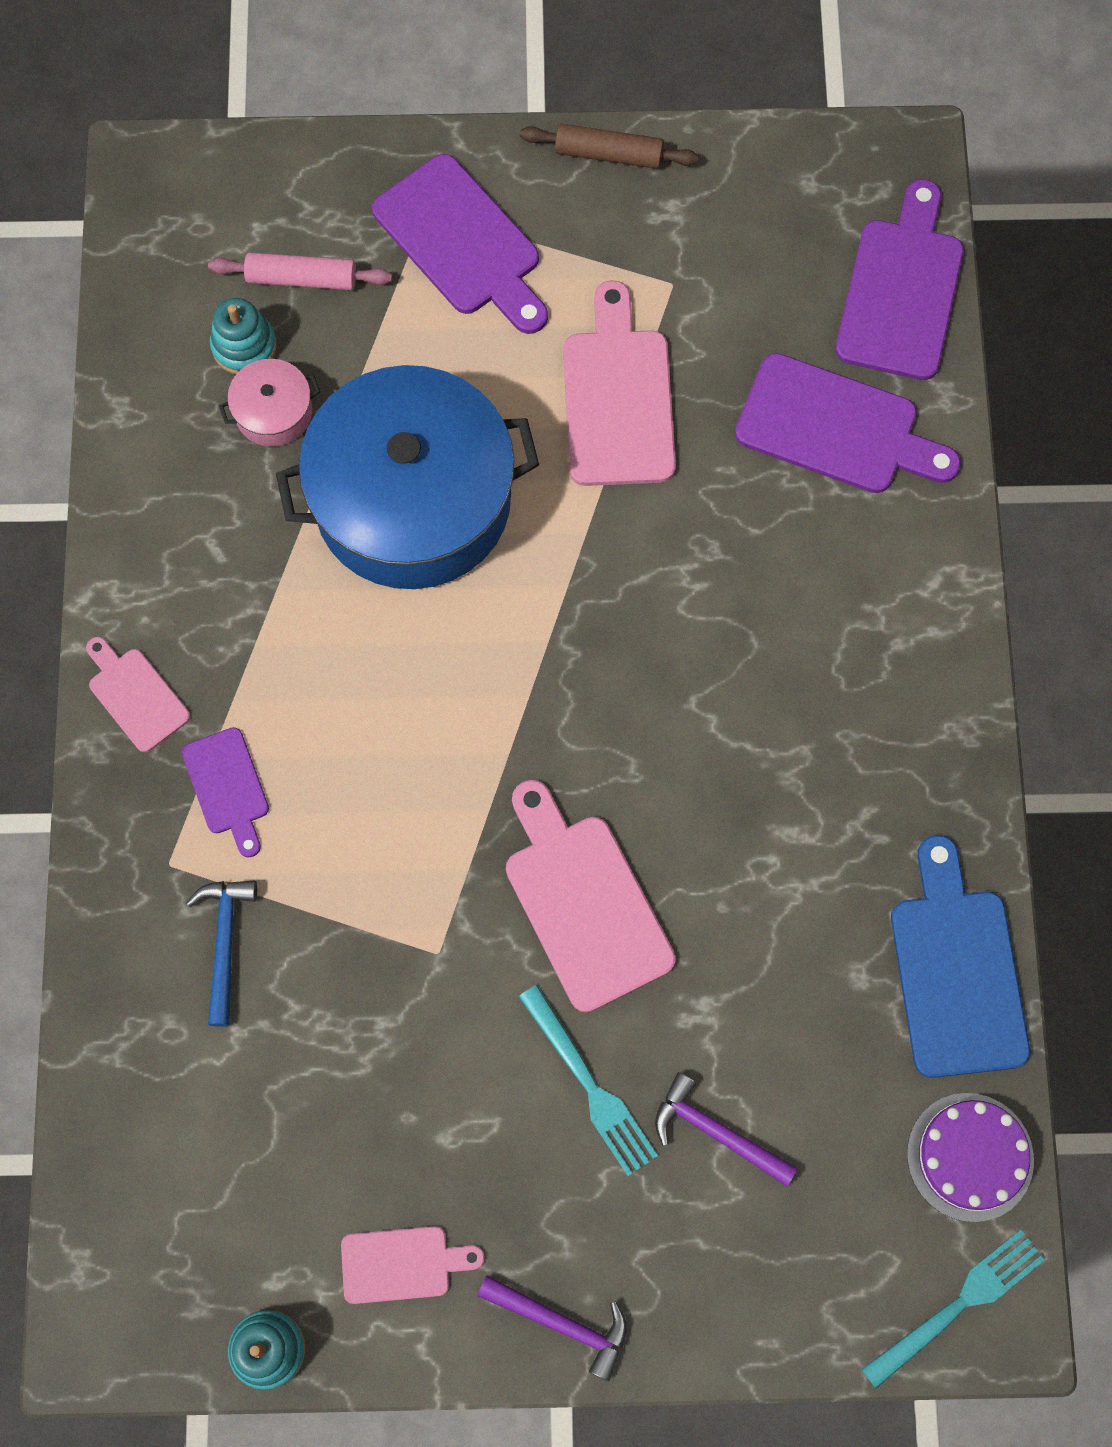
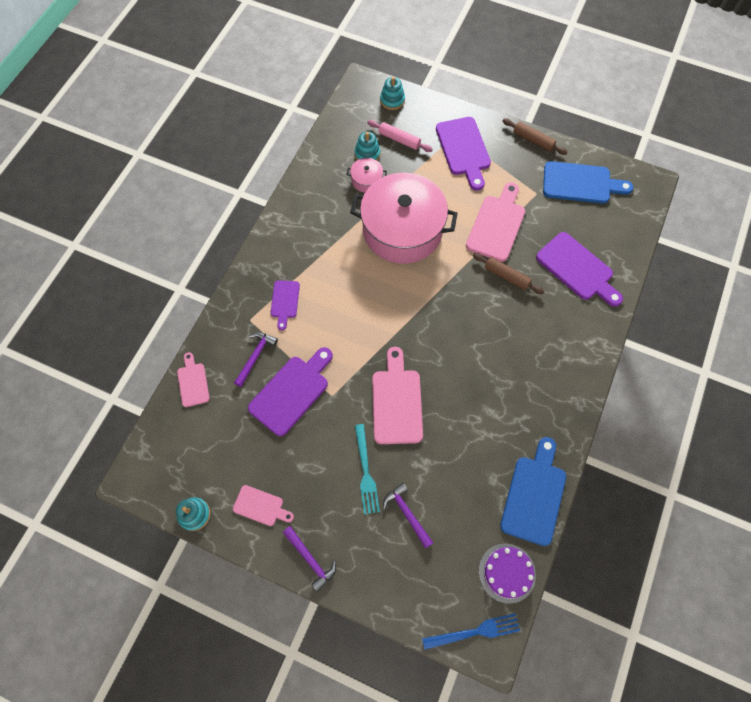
camera: 25 degrees right, 5 degrees down
pink cutting board [86,637,190,752] -> pink cutting board moved to [177,352,210,407]
blue hammer [187,880,257,1027] -> purple hammer [234,332,278,387]
blue pot [276,365,539,589] -> pink pot [350,172,458,264]
purple cutting board [835,179,964,380] -> purple cutting board moved to [248,347,333,436]
turquoise fork [861,1229,1045,1388] -> blue fork [422,613,520,650]
none -> turquoise stacking toy [380,77,405,110]
none -> brown rolling pin [473,253,544,294]
none -> blue cutting board [543,161,634,204]

